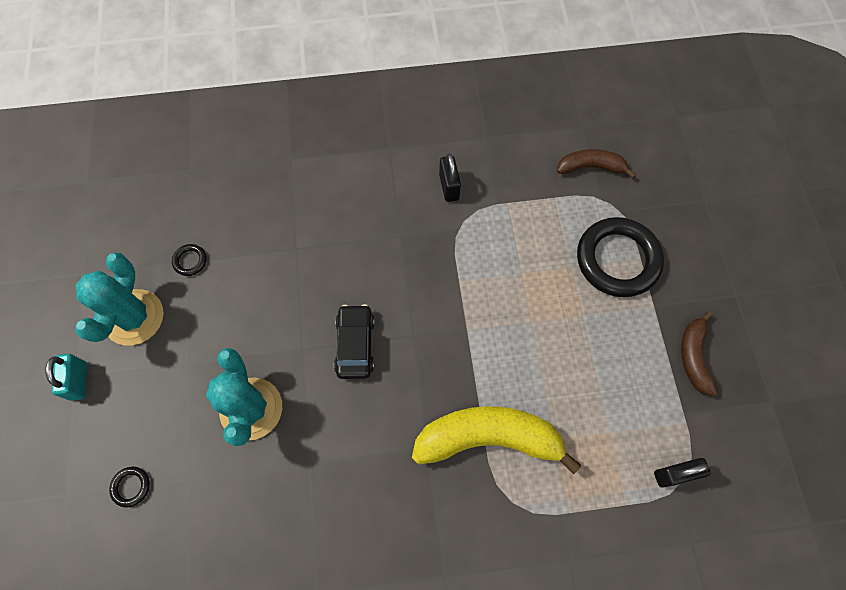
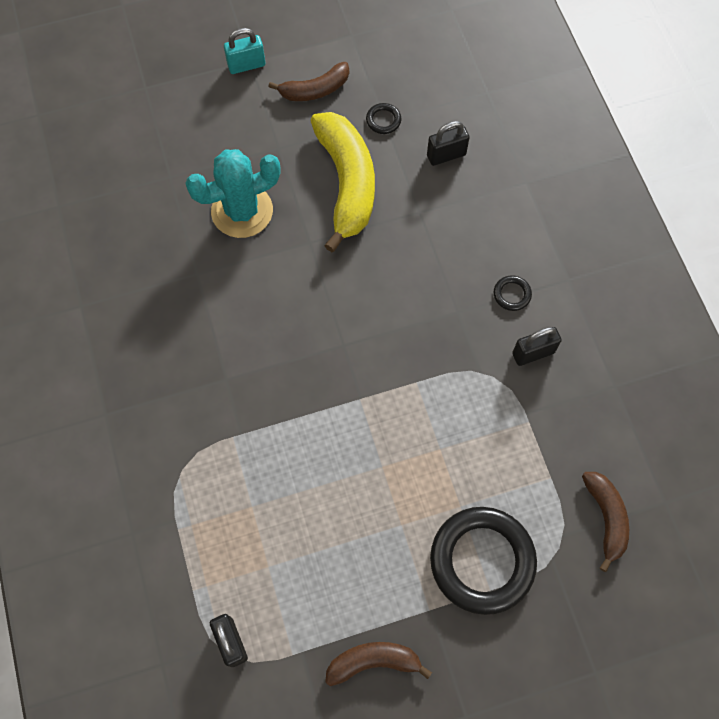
camera: 80 degrees right, 0 degrees up
turquoise cactus [75,253,164,346] -> brown banana [269,62,349,101]
black ring [109,467,150,508] -> black ring moved to [494,275,532,311]
black car [334,304,375,379] -> none
yellow banana [412,406,581,474] -> yellow banana moved to [310,112,375,252]
none -> black padlock [427,121,470,166]

